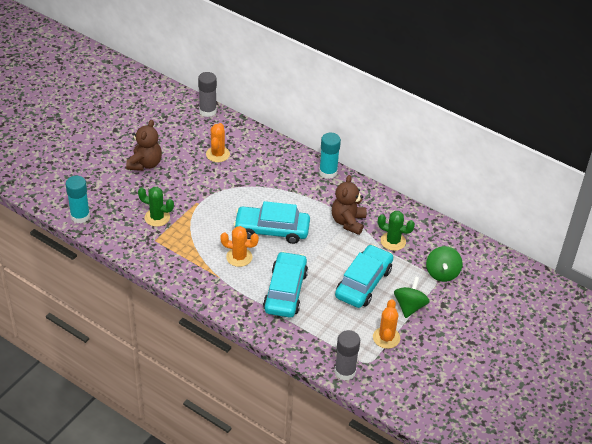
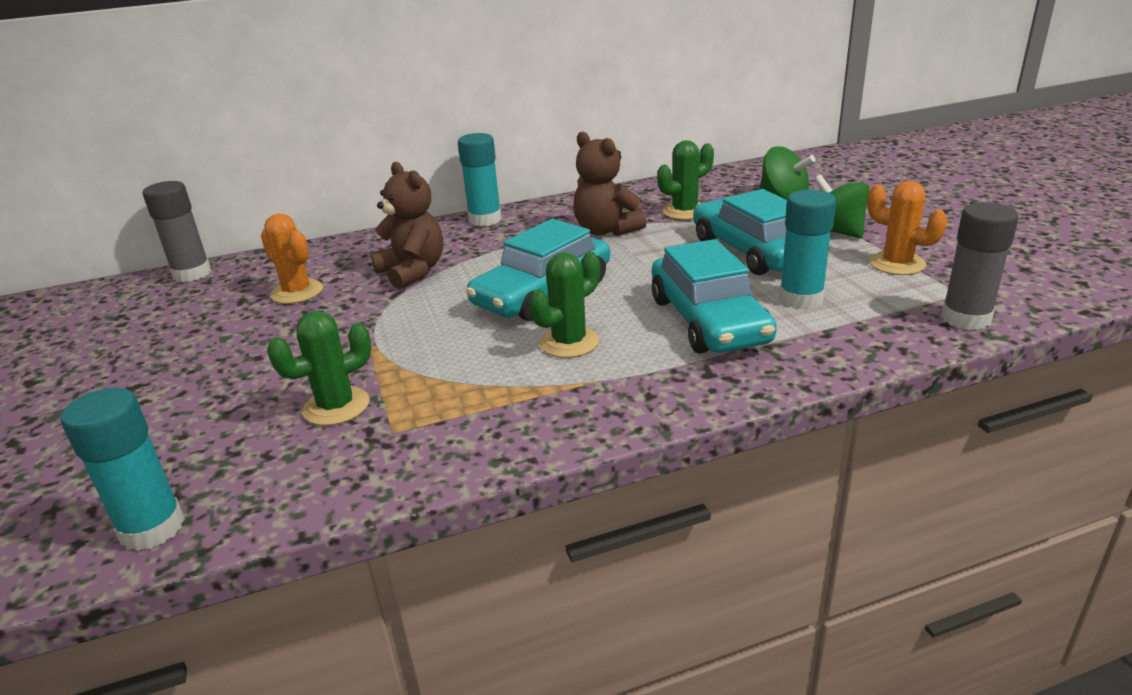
camera: 50 degrees left, 15 degrees down
brown teddy bear [126,120,162,171] -> brown teddy bear moved to [371,162,443,289]
orange cactus [220,226,259,267] -> green cactus [529,252,600,358]
turquoise car [263,251,308,318] -> turquoise car turned 150 degrees counterclockwise [652,239,777,353]
none -> turquoise glue stick [779,189,836,309]

